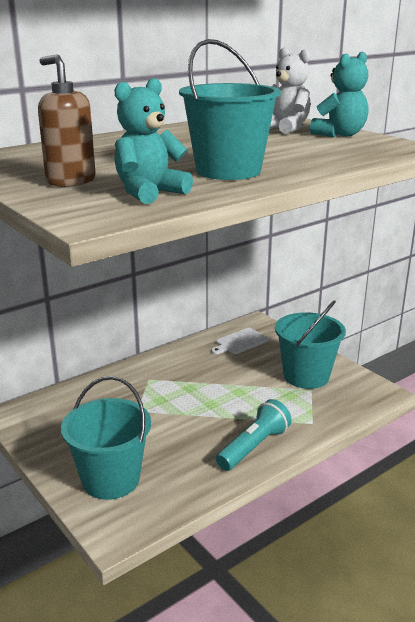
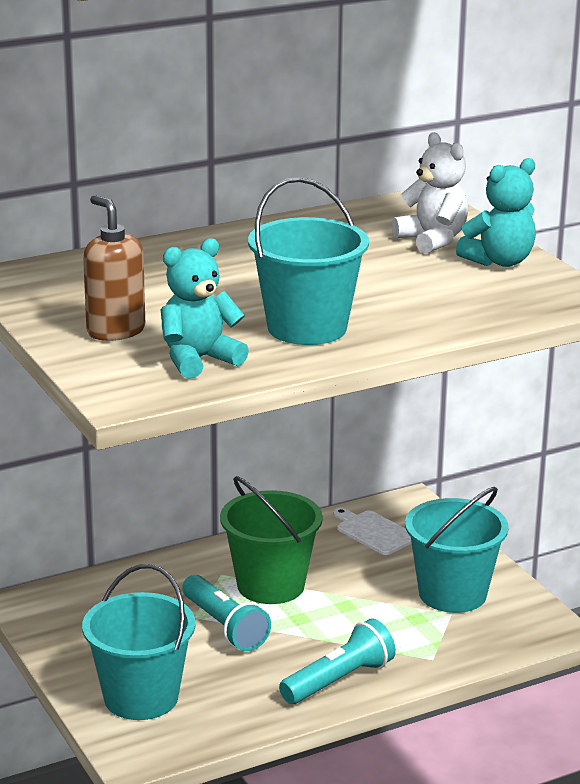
camera: 10 degrees right, 0 degrees up
white cutting board [211,328,269,354] -> white cutting board turned 75 degrees clockwise [333,508,412,555]
none -> turquoise flashlight [182,575,271,651]
none -> green bucket [220,476,323,604]

